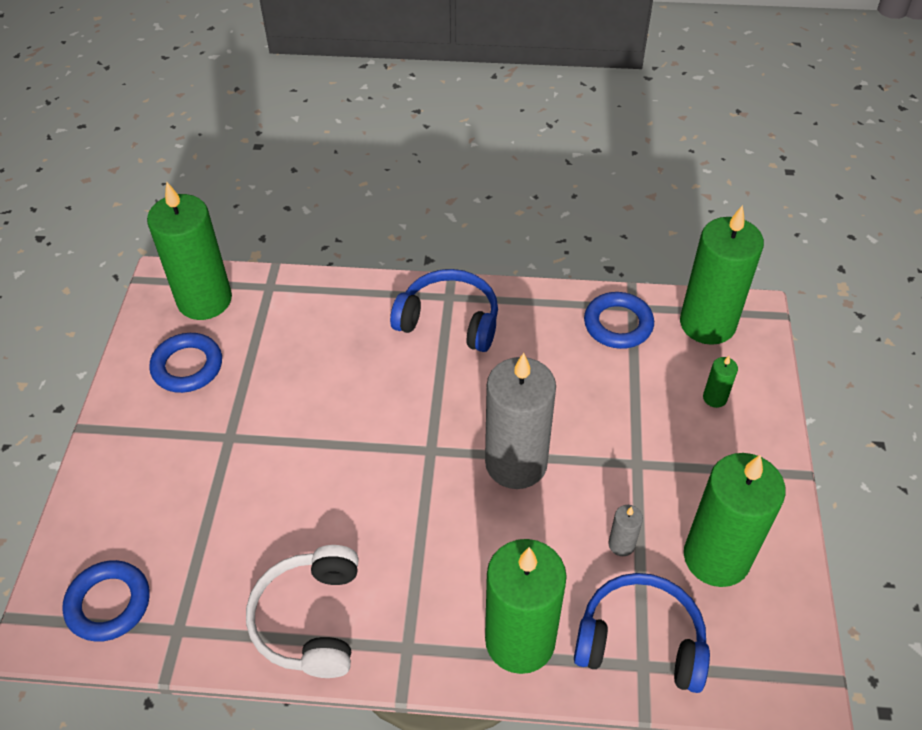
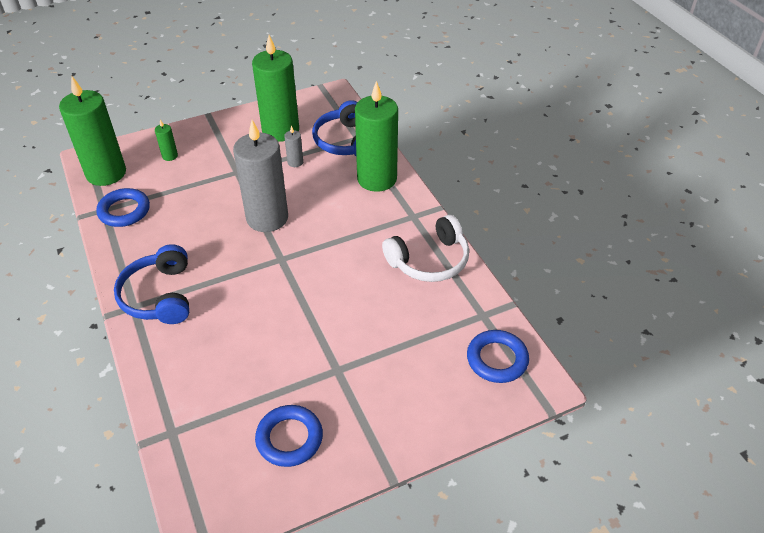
camera: 120 degrees left, 5 degrees down
green candle [147,182,232,320] -> none

